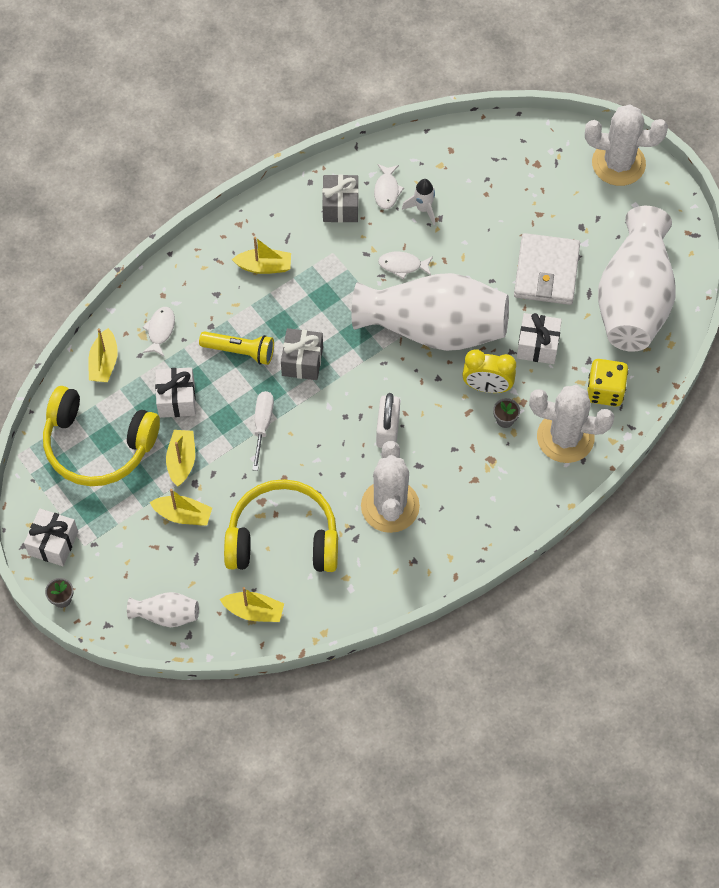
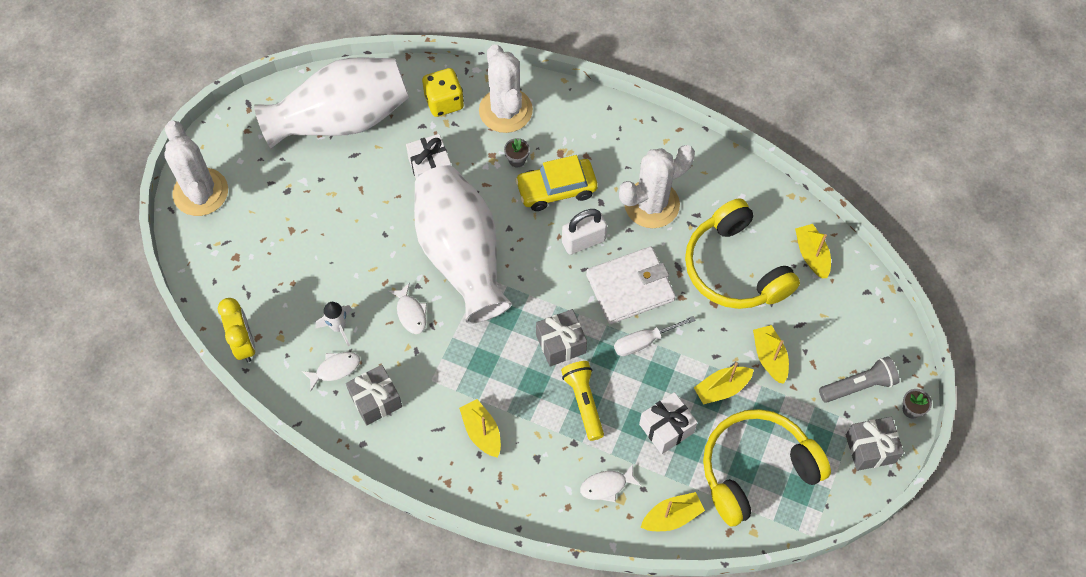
camera: 120 degrees left, 0 degrees up
white gift [24,509,78,566] -> grey gift [846,417,904,471]
yellow headphones [43,386,160,486] -> yellow headphones turned 105 degrees counterclockwise [703,409,831,527]
white vase [127,592,199,627] -> none
yellow clock [462,349,516,393] -> yellow clock moved to [218,298,256,362]
white wallet [514,233,580,305] -> white wallet moved to [586,246,676,324]
none -> yellow car [515,155,598,211]
none -> grey flashlight [819,356,900,403]

